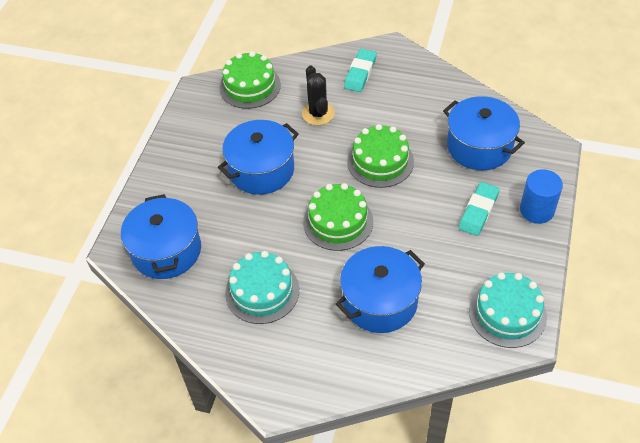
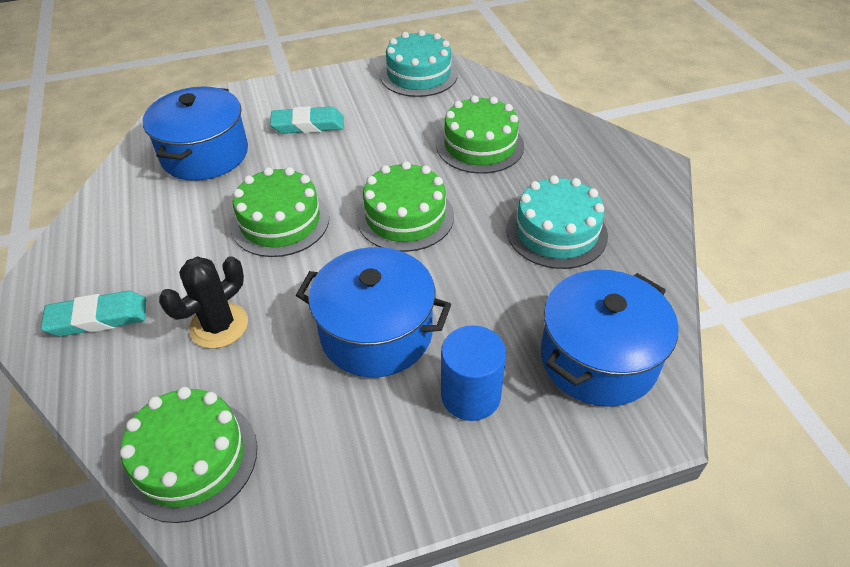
camera: 125 degrees left, 5 degrees down
blue pot [336,246,425,333] -> green cake [436,95,524,174]
blue cylinder [520,169,563,224] -> blue cylinder moved to [441,325,506,421]

